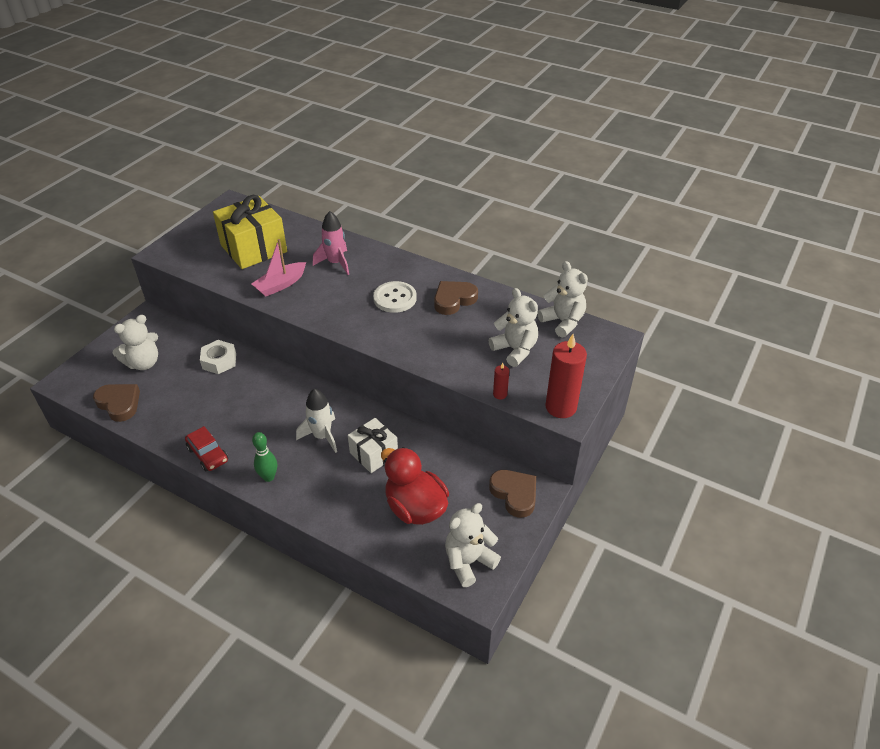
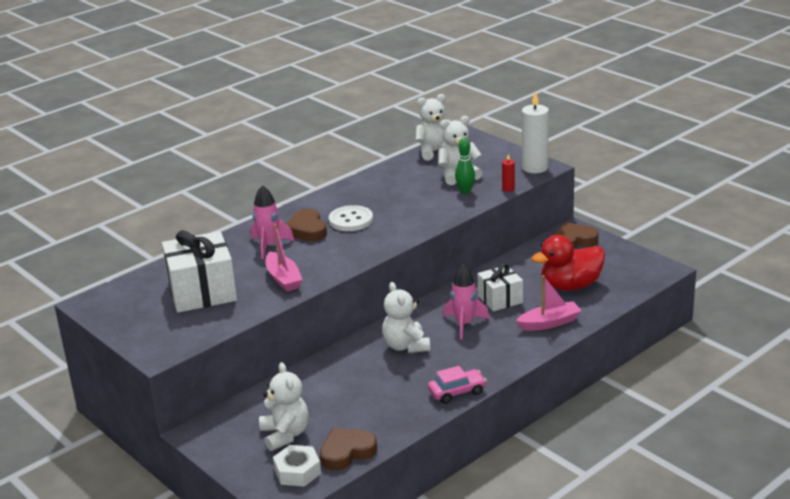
camera: 70 degrees left, 15 degrees down
red car [185,426,228,471] -> pink car [428,366,487,404]
white nut [200,340,236,374] -> white nut moved to [273,445,321,487]
yellow gift [213,195,287,269] -> white gift [162,230,237,313]
green bowling pin [252,432,277,482] -> green bowling pin moved to [455,138,475,194]
white rocket [296,389,337,453] -> pink rocket [443,265,489,339]
brown heart [434,281,478,315] -> brown heart moved to [285,209,327,241]
white teddy bear [445,503,501,587] -> white teddy bear moved to [382,282,430,353]
red candle [545,334,587,418] -> white candle [522,91,549,173]
none -> pink boat [516,275,582,331]

